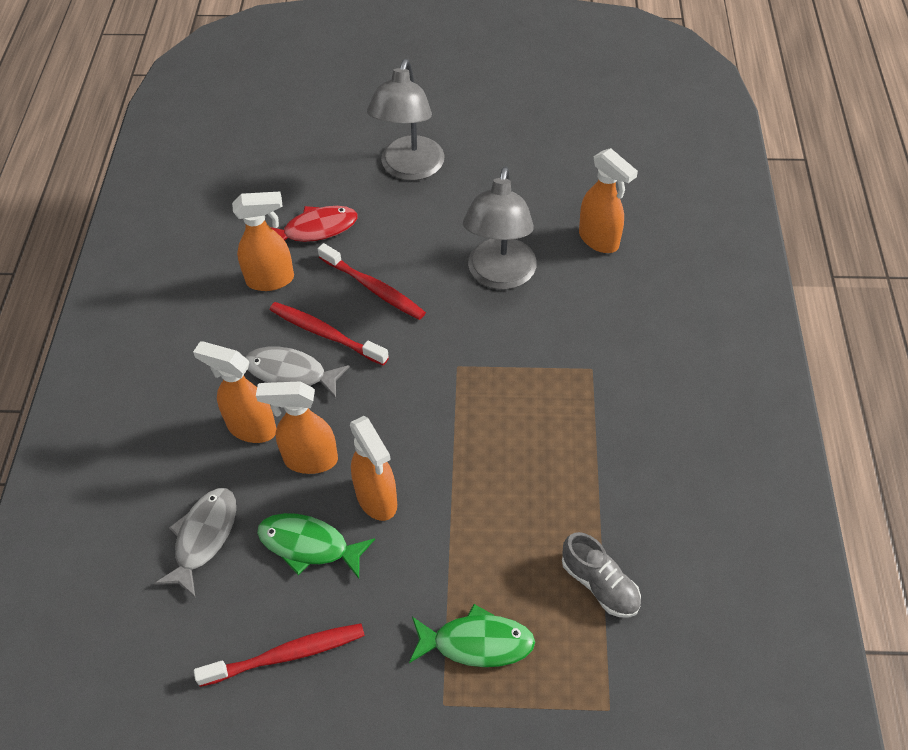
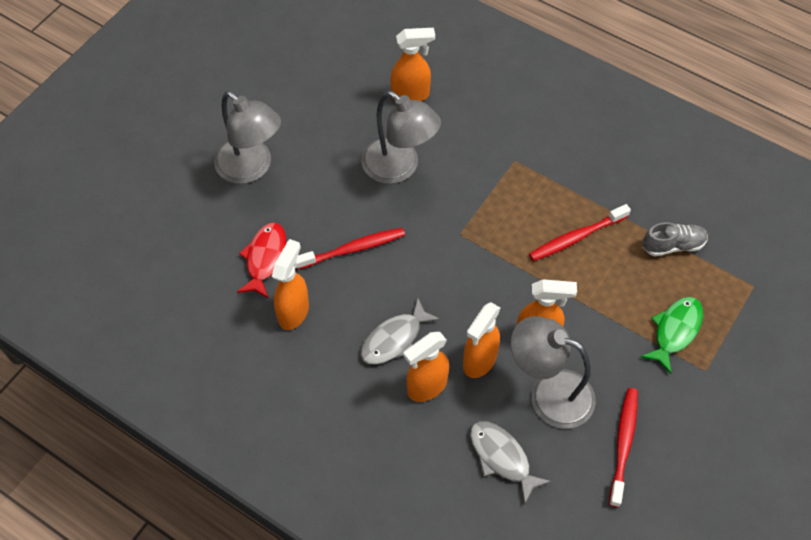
camera: 60 degrees left, 5 degrees up
green fish [257,513,375,579] -> grey lamp [511,316,596,429]
red toothbrush [270,302,389,366] -> red toothbrush moved to [529,204,631,261]

